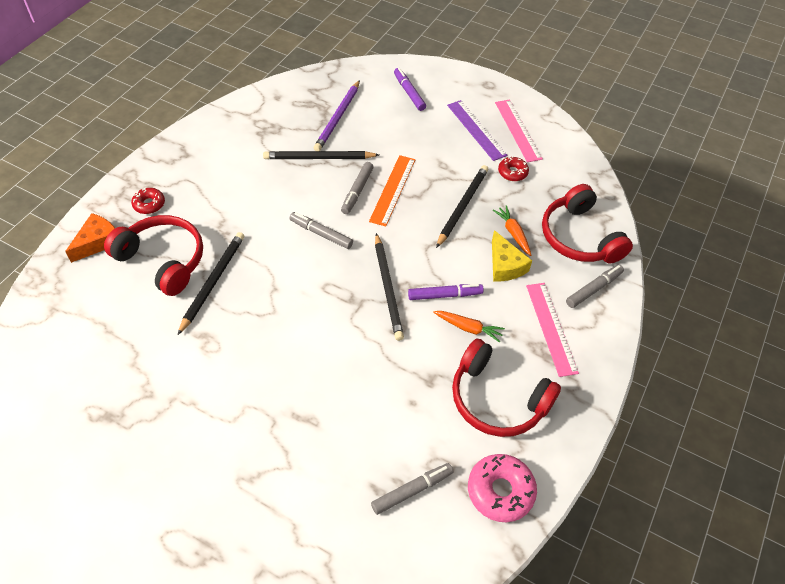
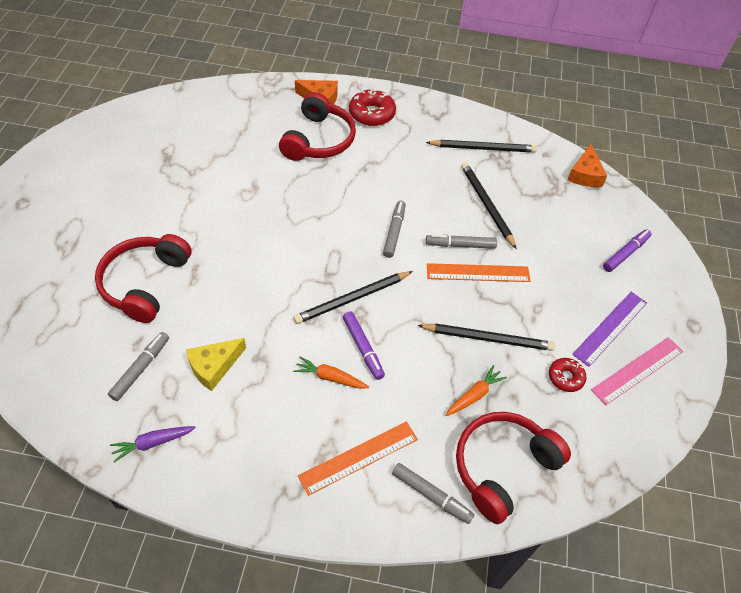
camera: 70 degrees right, 0 degrees up
red donut [131,187,165,214] -> red donut [349,88,396,126], size x1.66
black pencil [178,232,244,335] -> black pencil moved to [426,140,537,153]
purple pencil [314,80,360,151] -> none
grey marker [371,463,453,515] -> grey marker turned 105 degrees counterclockwise [108,332,169,401]
orange carrot [433,311,505,343] -> orange carrot turned 105 degrees clockwise [293,356,369,389]
red headphones [452,339,561,437] -> red headphones moved to [95,234,192,323]
pink donut [468,454,537,522] -> purple carrot [110,426,196,463]
yellow cheese [492,230,532,281] -> yellow cheese moved to [186,338,246,391]
pink ruler [526,283,579,377] -> orange ruler [298,421,418,496]
none -> orange cheese [568,144,607,187]

